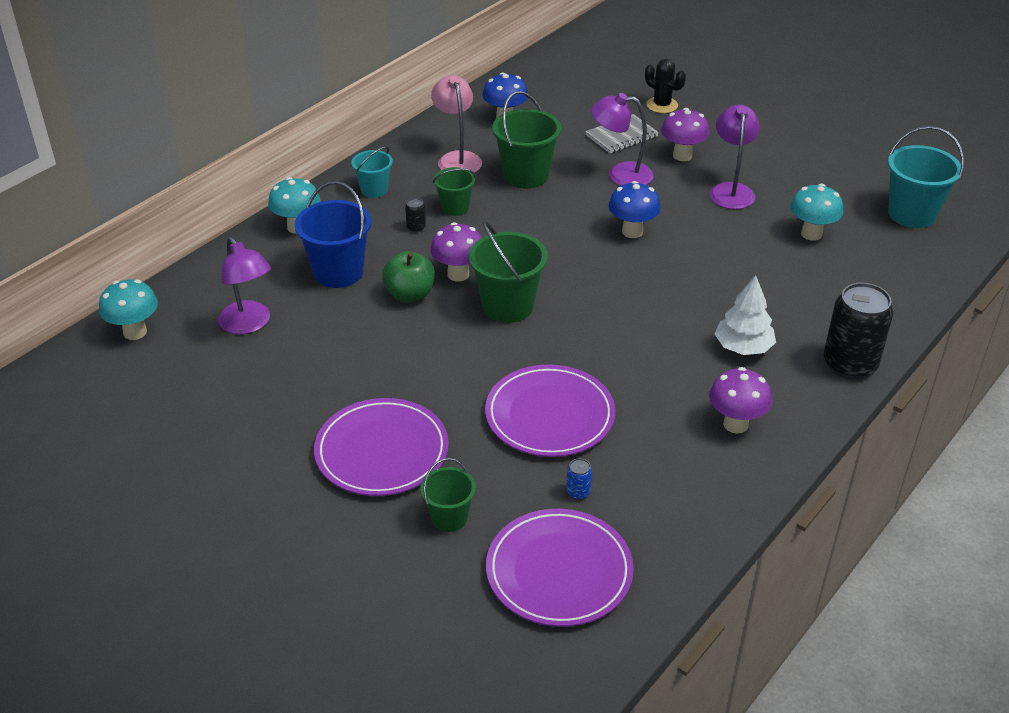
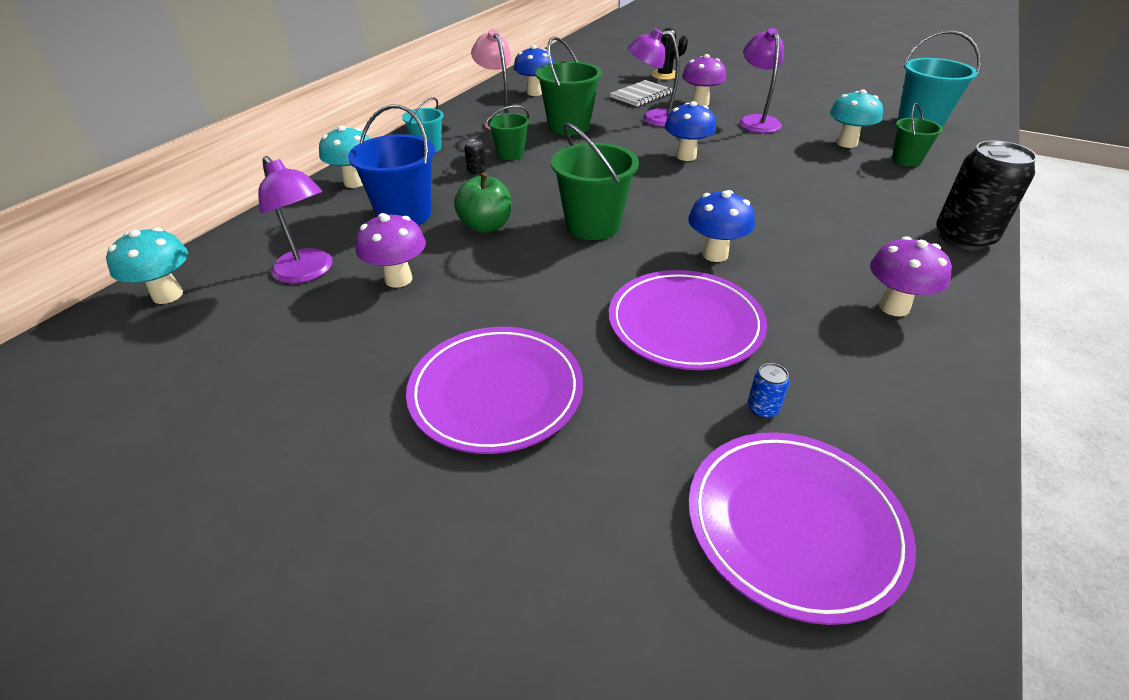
camera: 10 degrees left, 0 degrees up
green bucket [420,458,476,532] -> green bucket moved to [892,103,943,166]
purple mushroom [430,222,482,282] -> purple mushroom moved to [356,213,426,288]
white tree [715,275,776,355] -> none
none -> blue mushroom [688,190,755,262]

